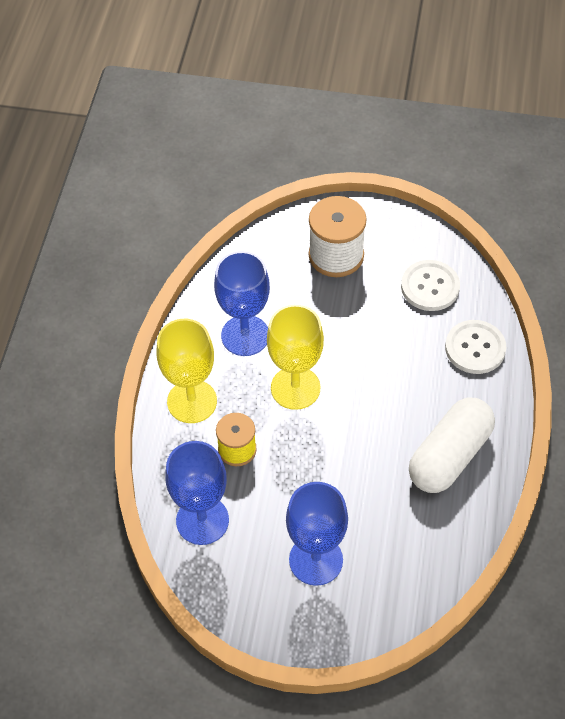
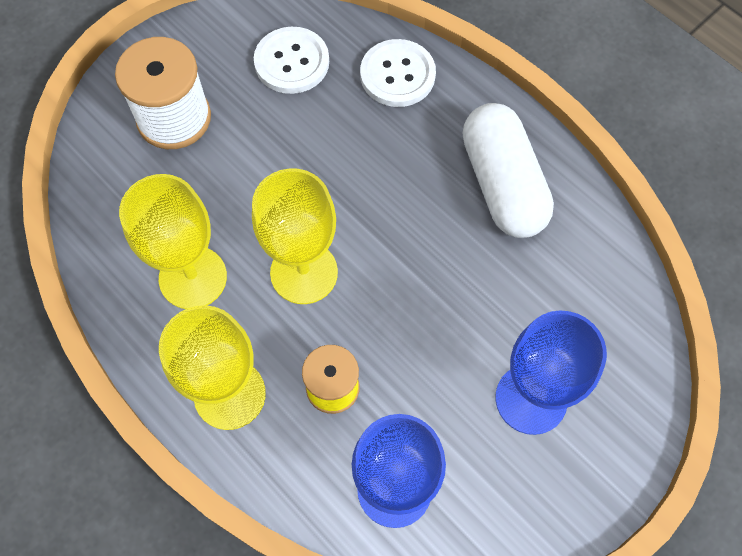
camera: 55 degrees left, 10 degrees up
blue goblet [214,251,270,356] -> yellow goblet [119,174,227,309]

